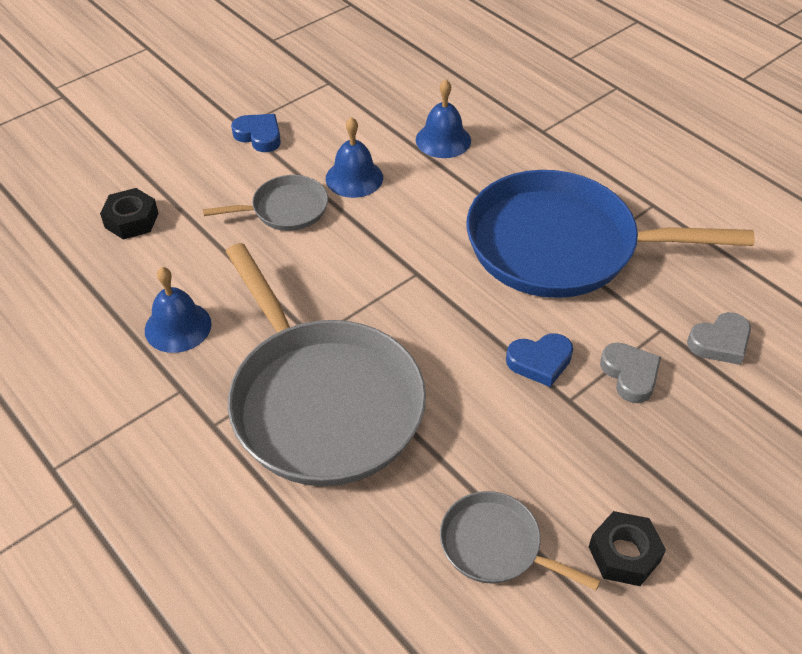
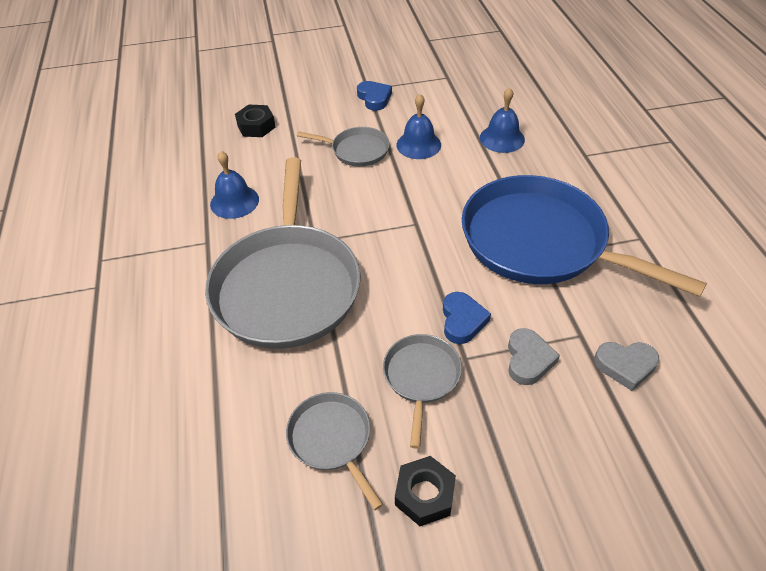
camera: 30 degrees right, 0 degrees up
blue heart [506,334,573,387] -> blue heart turned 105 degrees counterclockwise [443,292,491,344]
none -> grey pan [383,334,462,449]

